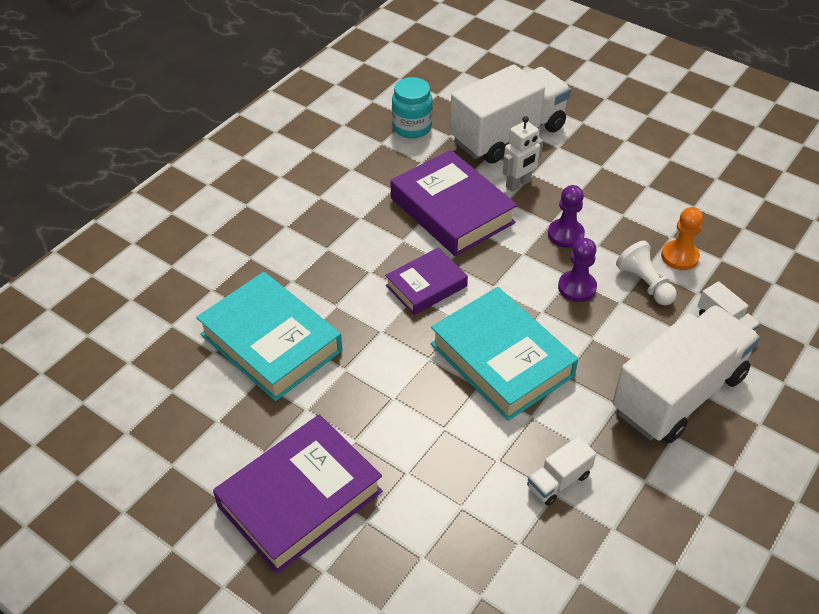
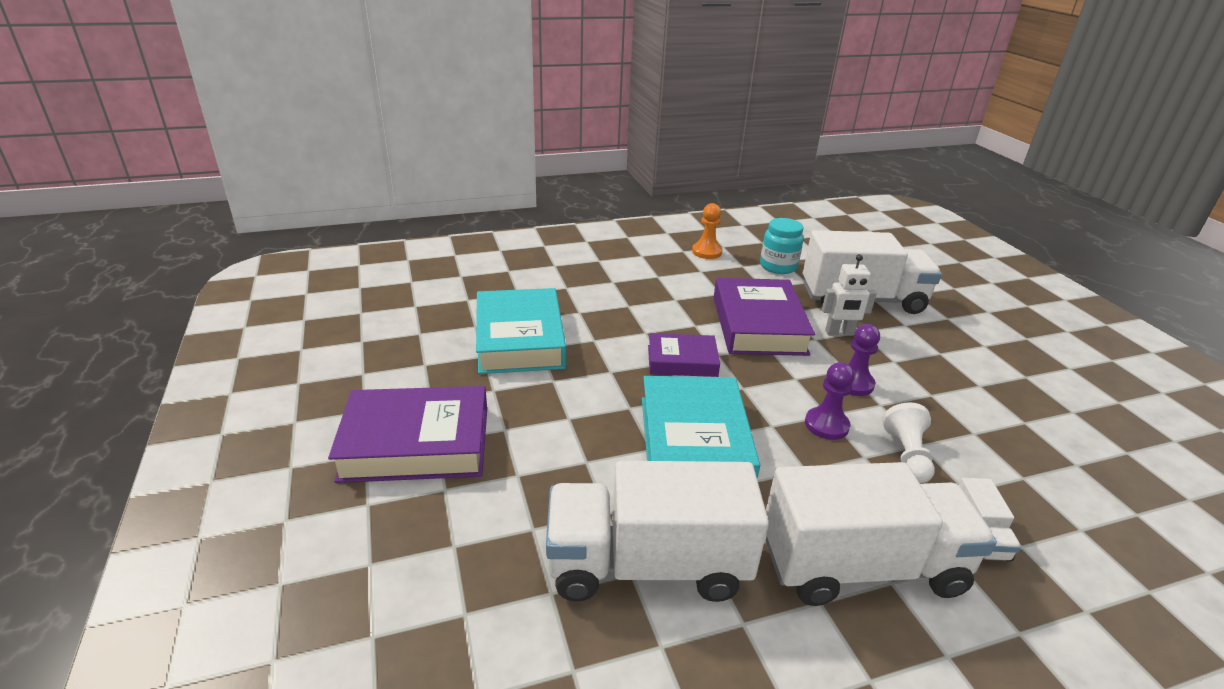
camera: 35 degrees right, 15 degrees down
white truck [527,436,596,506] -> white truck [546,461,769,602], size x2.39
orange pawn [661,207,703,270] -> orange pawn moved to [692,203,722,259]

